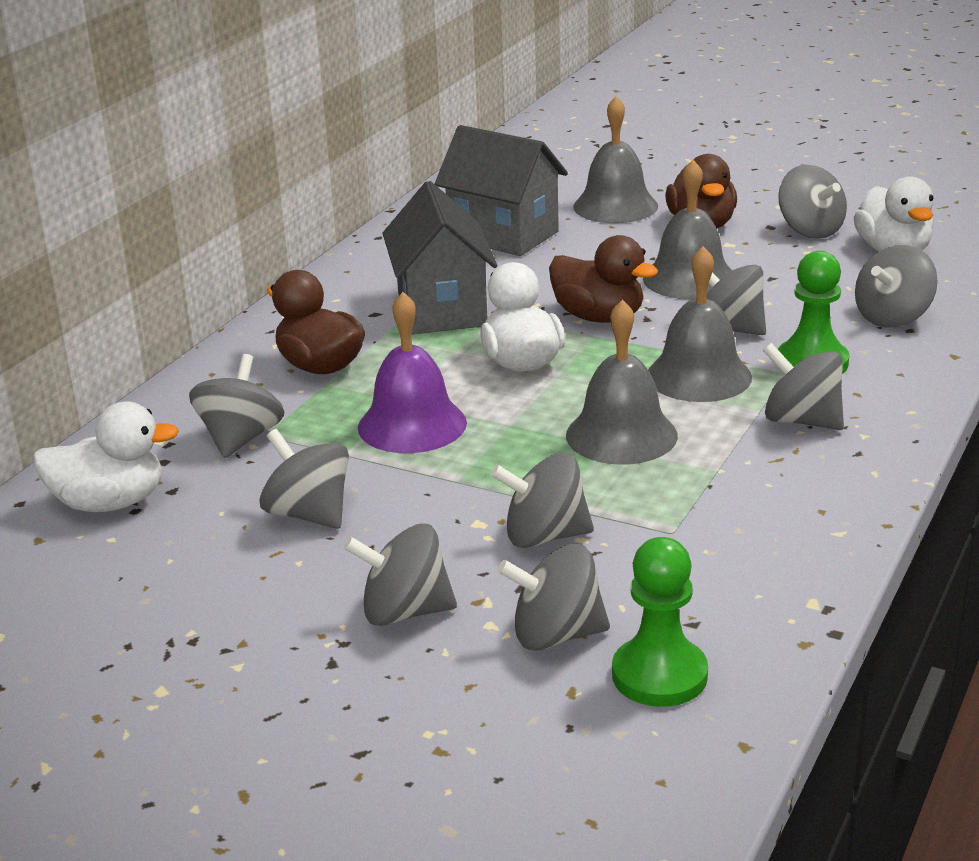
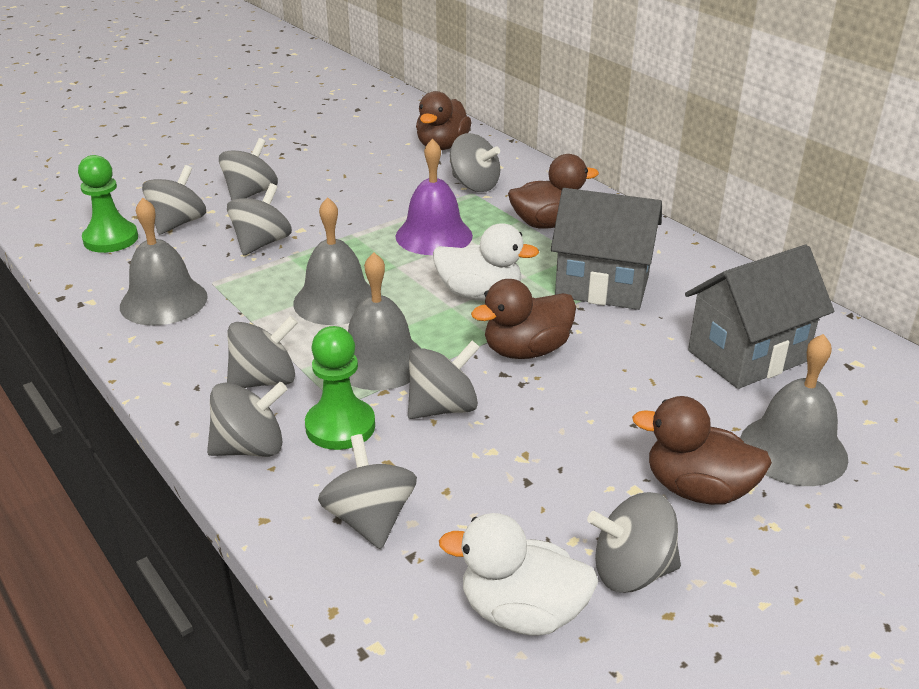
camera: 115 degrees right, 5 degrees up
white duck [33,402,179,512] -> brown duck [416,91,471,150]
grey spinning top [259,429,349,529] -> grey spinning top moved to [207,382,288,457]
grey bell [643,160,732,299] -> grey bell moved to [120,198,208,325]

